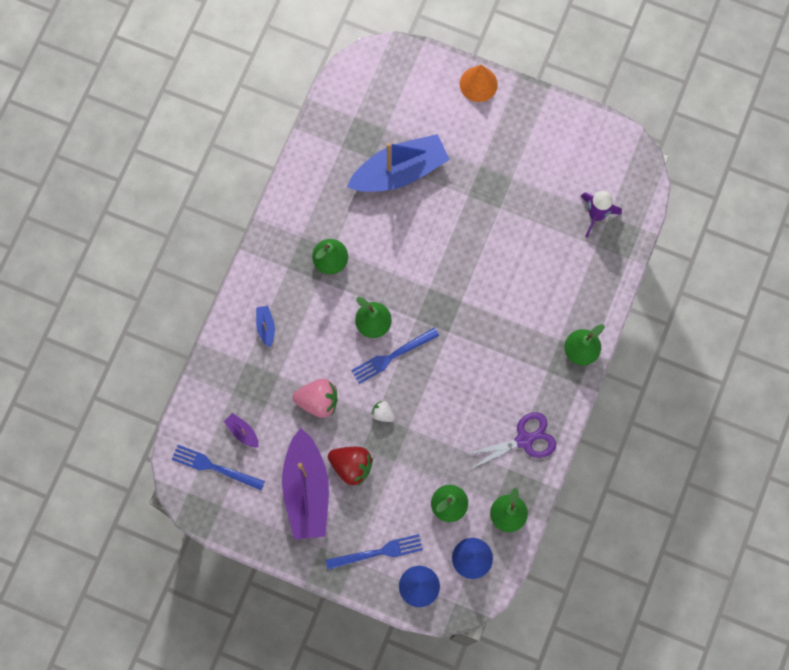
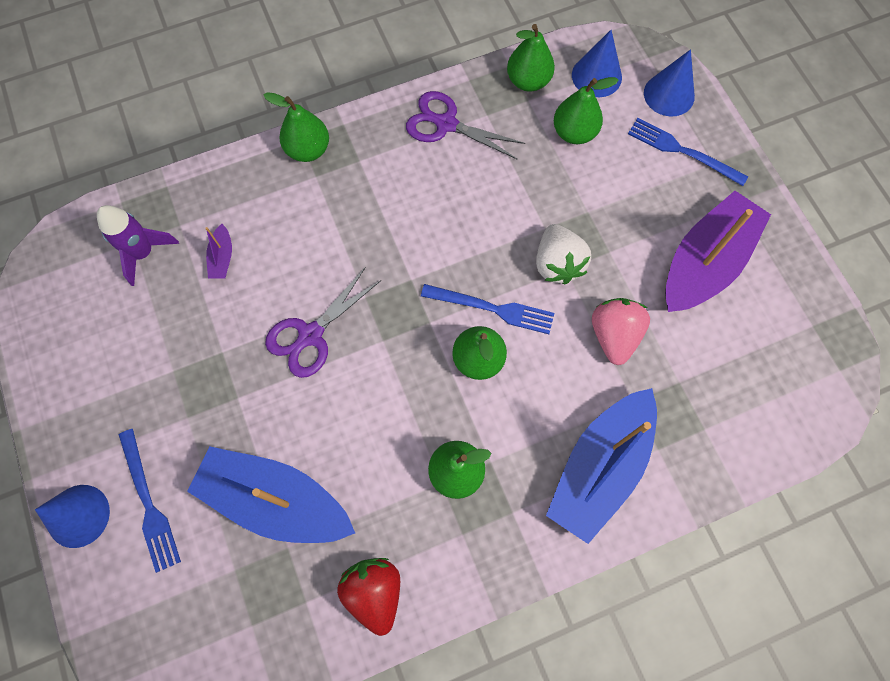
camera: 135 degrees left, 5 degrees down
blue fork [171,445,265,490] -> blue fork moved to [119,429,181,573]
purple boat [224,413,259,447] -> purple boat moved to [205,224,232,279]
blue boat [256,306,275,348] -> blue boat [546,388,657,544], size x2.50
pink strawberry [293,379,338,418] -> pink strawberry turned 45 degrees clockwise [592,298,650,365]
red strawberry [328,447,373,485] -> red strawberry moved to [337,558,400,636]
white strawberry [371,401,395,422] -> white strawberry [536,224,591,284], size x1.85
orange cone [460,65,498,102] -> blue cone [35,485,110,548]
none -> purple scissors [265,267,381,378]

